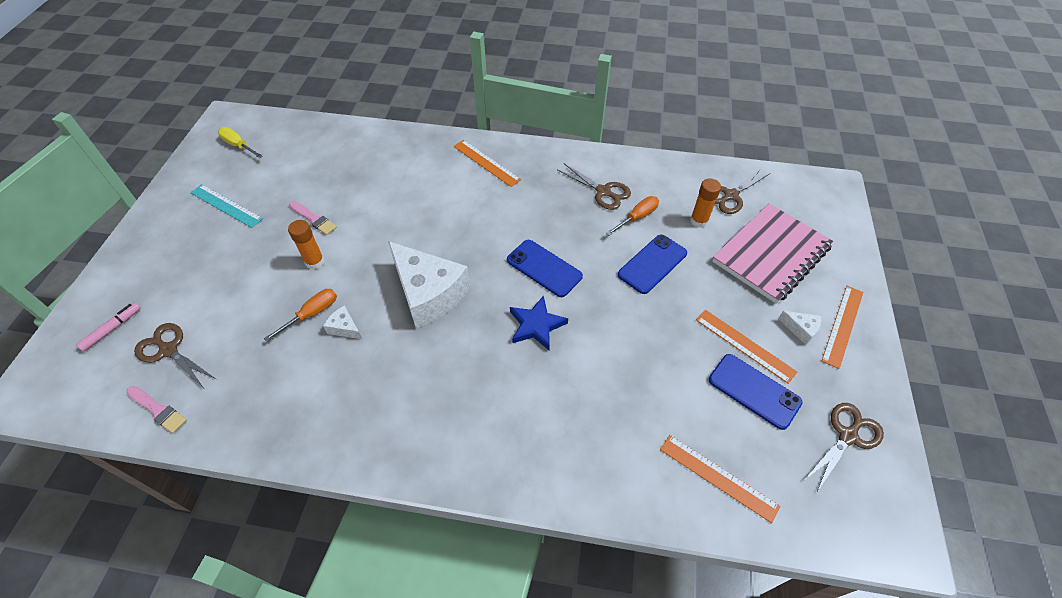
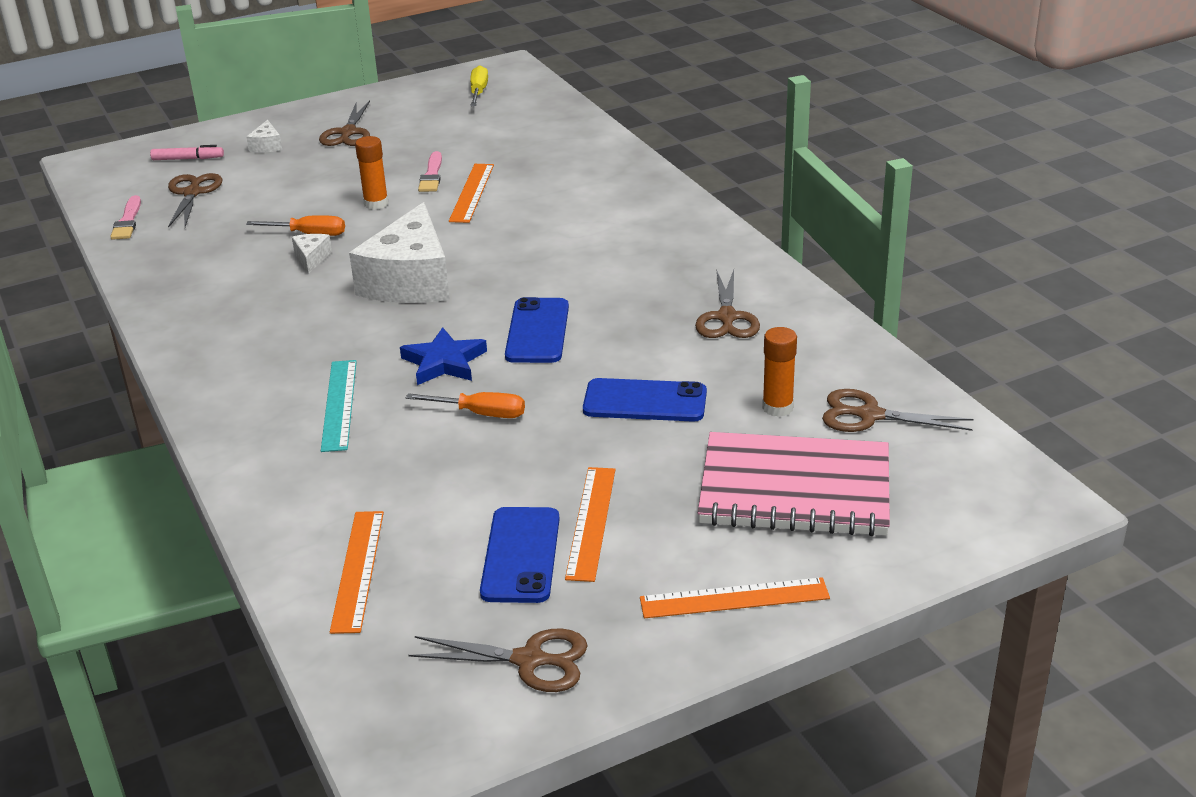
camera: 55 degrees right, 20 degrees down
turquoise ruler [190,184,263,228] -> turquoise ruler moved to [321,360,357,452]
orange ruler [453,140,521,187] -> orange ruler moved to [449,164,494,223]
orange screwdriver [606,196,659,236] -> orange screwdriver moved to [406,392,525,418]
white cheese [778,311,821,345] -> white cheese moved to [246,120,282,153]
none -> brown scissors [319,101,370,146]

